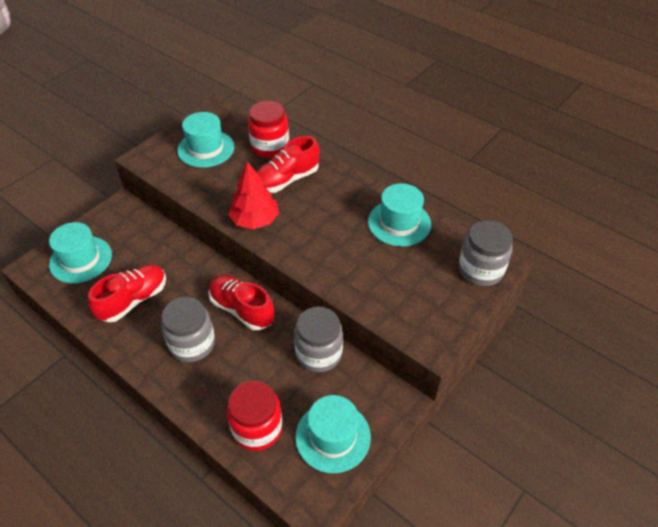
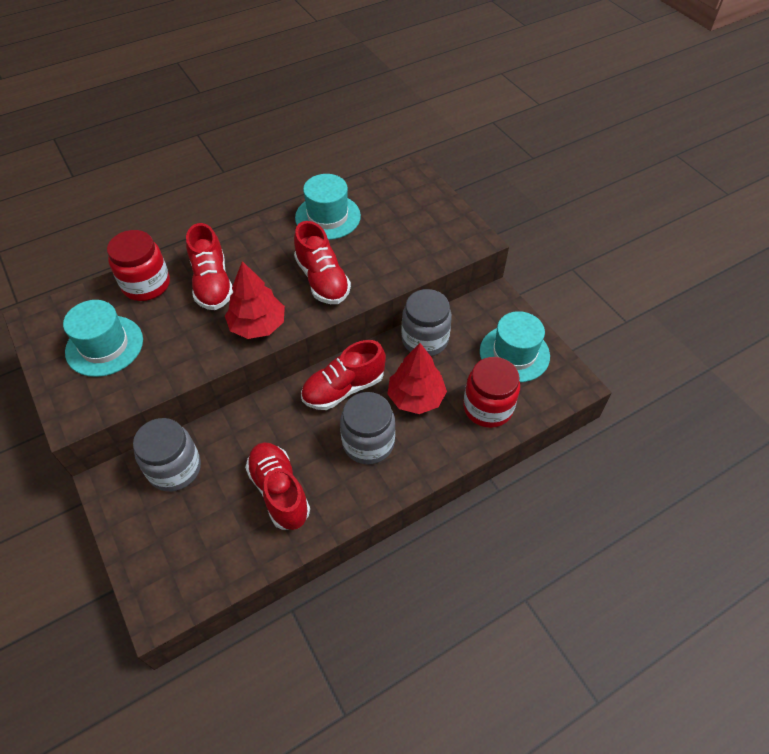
camera: 70 degrees left, 5 degrees up
turquoise hat [49,222,112,283] -> none
grey jar [458,220,513,286] -> grey jar moved to [133,418,201,492]
none -> red shoe [294,221,351,304]
none -> red tree [388,343,447,414]

